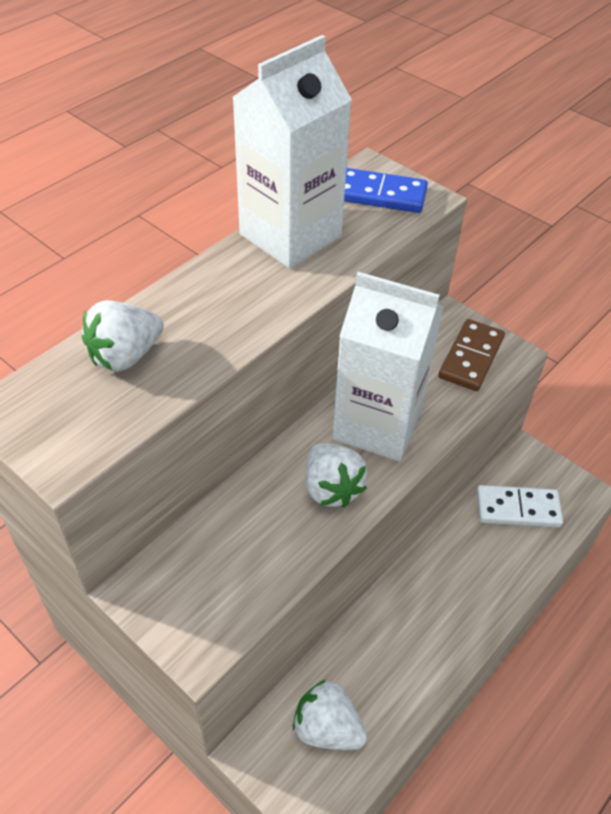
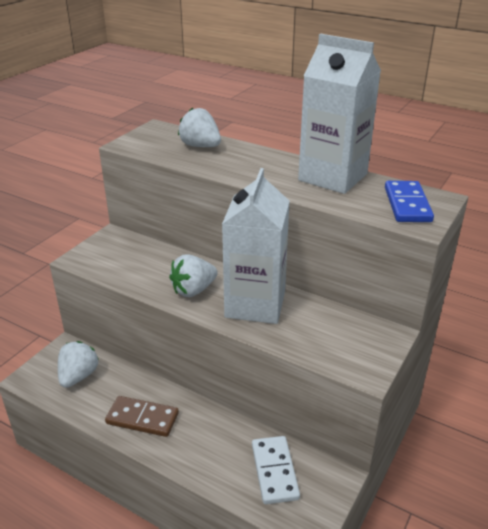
camera: 80 degrees right, 15 degrees down
brown domino [438,319,505,391] -> brown domino moved to [105,396,179,437]

